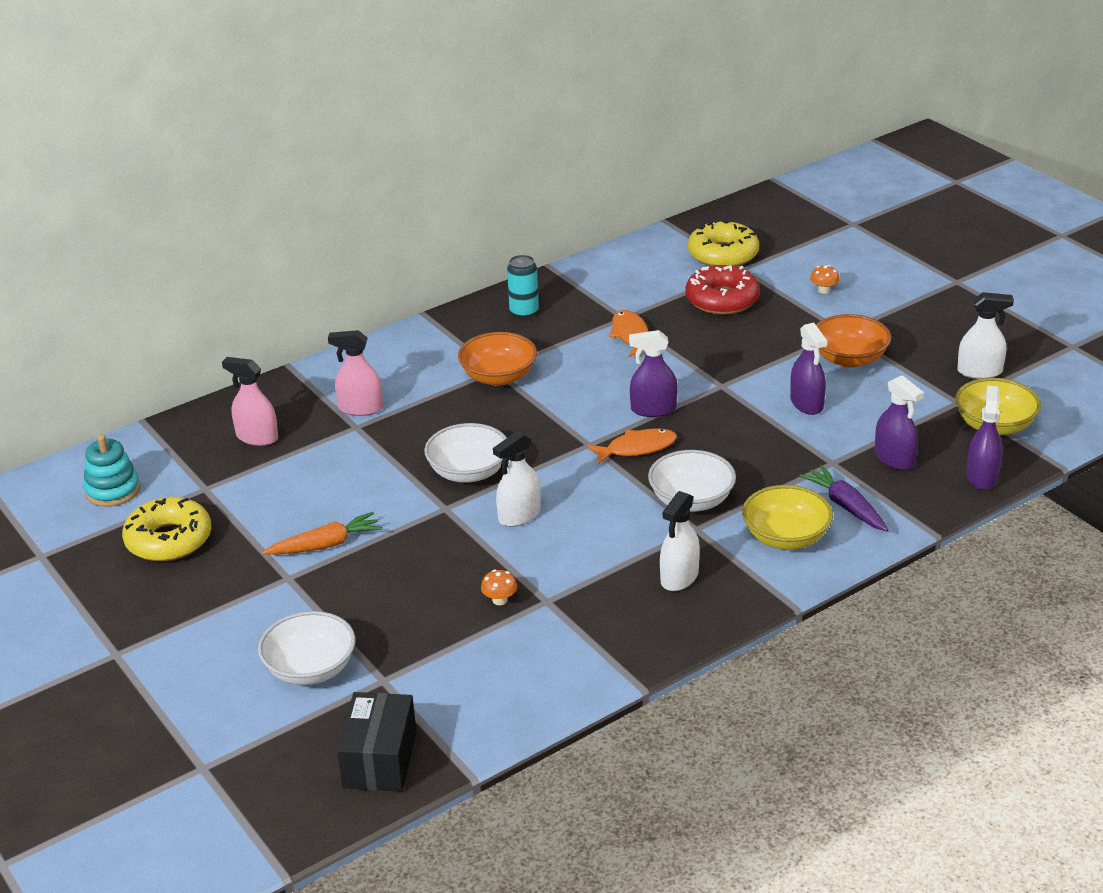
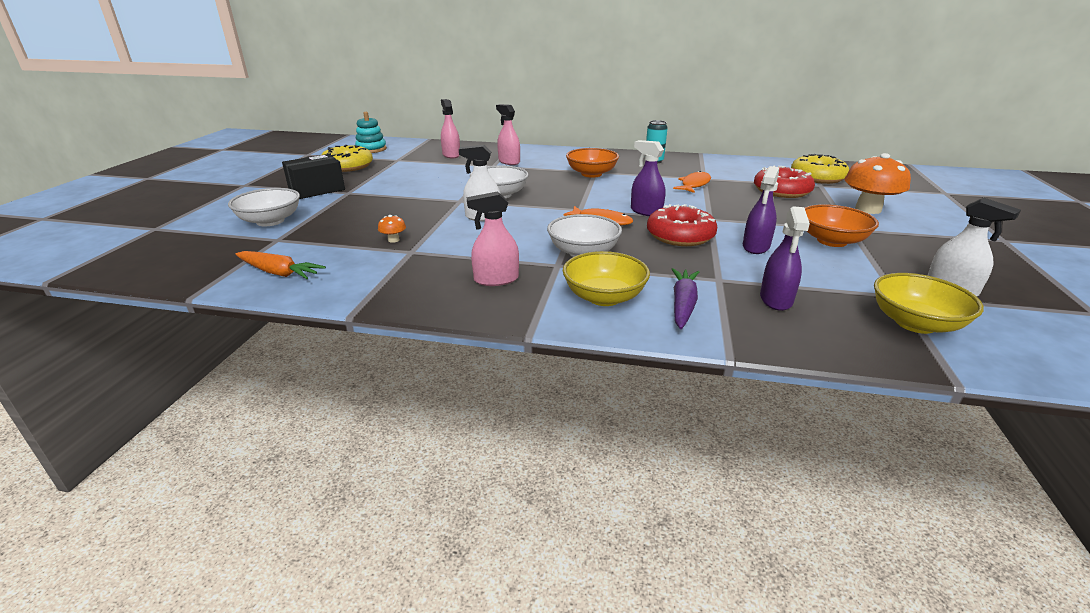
camera: 45 degrees right, 5 degrees down
orange carrot [262,512,382,555] -> orange carrot moved to [235,251,326,279]
black box [337,692,416,792] -> black box moved to [282,154,345,199]
white spray bottle [660,491,700,591] -> pink spray bottle [467,191,519,286]
orange mushroom [810,265,839,294] -> orange mushroom [844,153,911,214], size x2.36
purple spray bottle [967,385,1003,490] -> none
none -> red donut [647,204,717,246]

